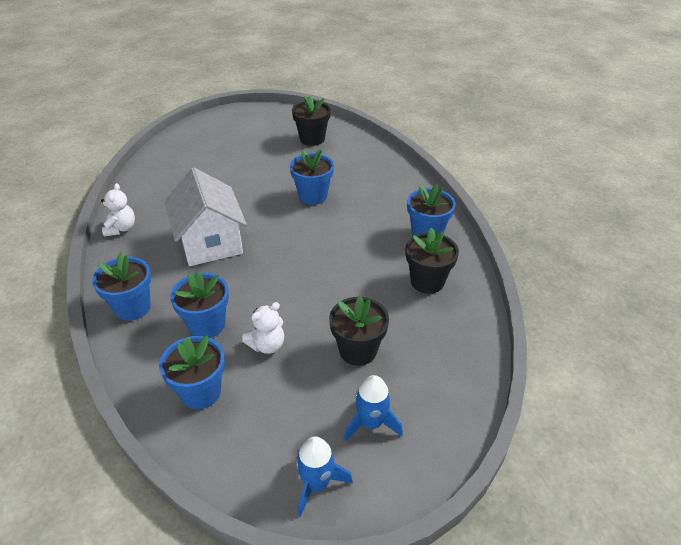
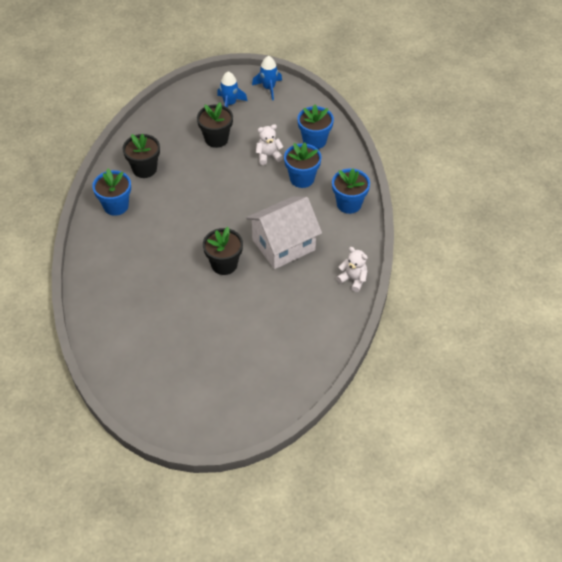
camera: 160 degrees left, 10 degrees up
white teddy bear [101,183,135,237] -> white teddy bear turned 105 degrees clockwise [337,247,368,292]
white house [164,168,247,266] -> white house turned 60 degrees clockwise [246,197,322,269]
blue flower pot [290,149,334,205] -> none
black flower pot [292,95,331,146] -> black flower pot moved to [203,227,243,275]

